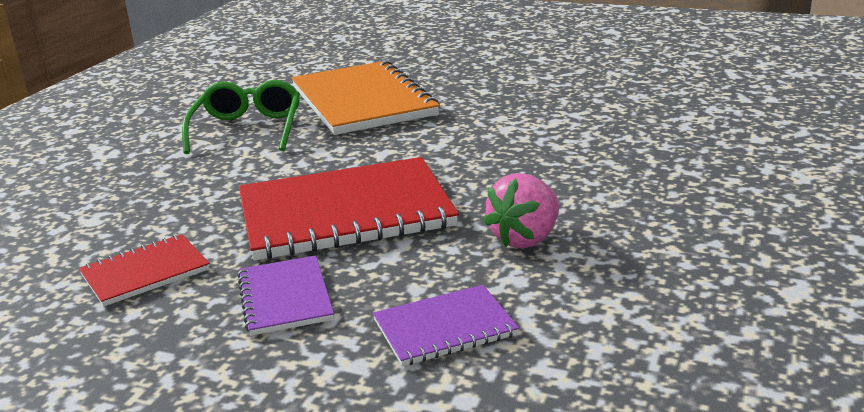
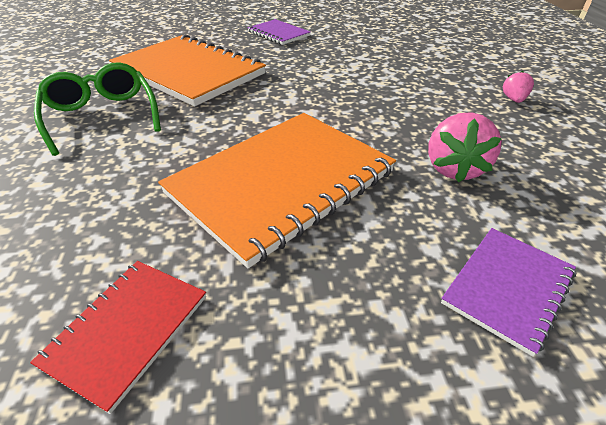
camera: 30 degrees left, 15 degrees up
purple notebook [237,255,334,336] -> purple notebook moved to [247,19,310,45]
red notebook [239,157,459,261] -> orange notebook [158,113,396,268]
none -> pink strawberry [503,71,534,103]

